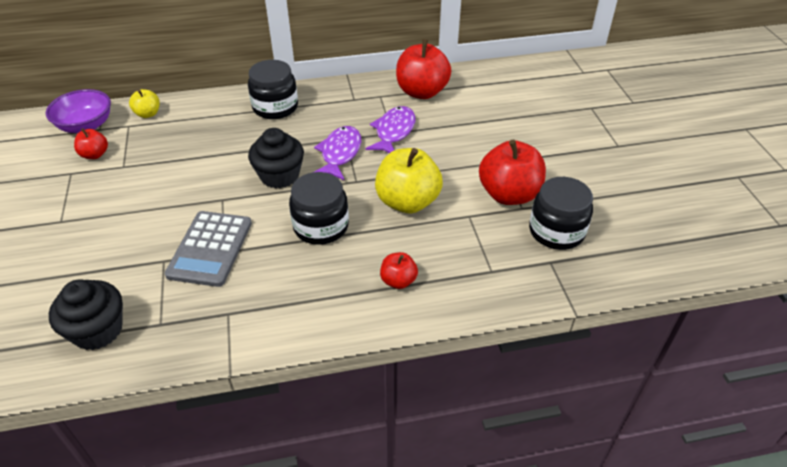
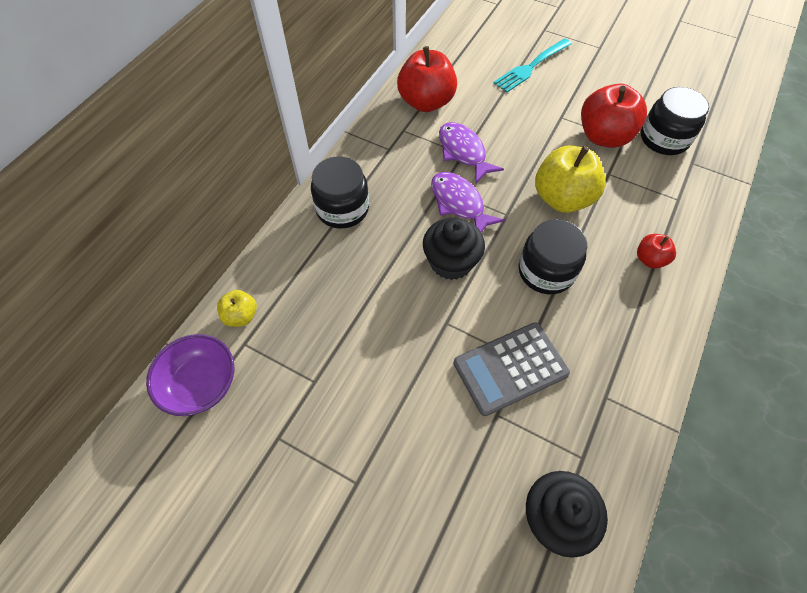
camera: 50 degrees left, 15 degrees up
red apple [74,128,108,159] -> none
grey calculator [165,211,252,287] -> grey calculator turned 105 degrees clockwise [453,322,570,416]
none -> turquoise fork [493,38,572,93]

